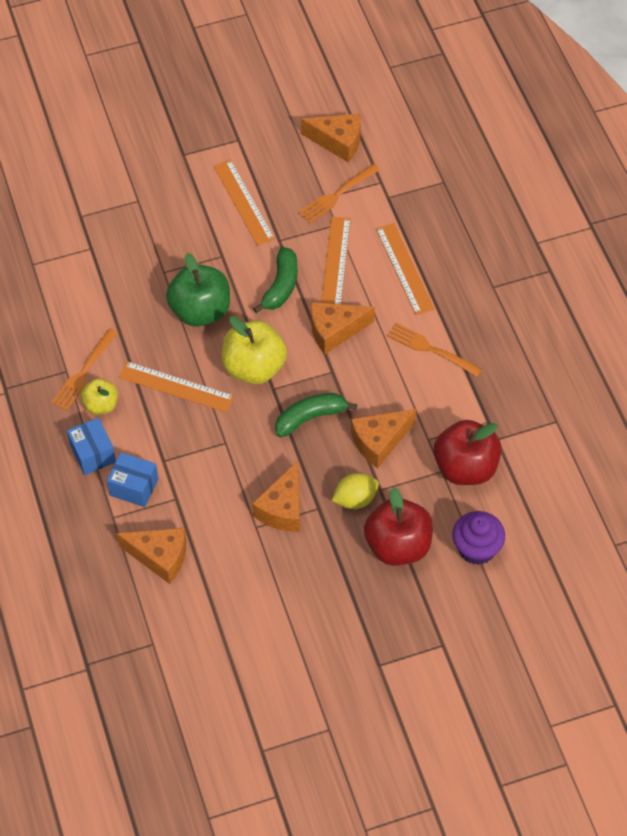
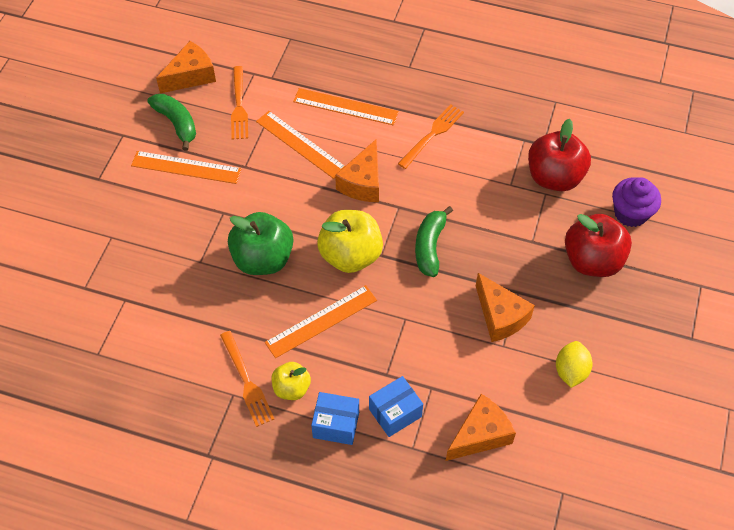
camera: 55 degrees left, 0 degrees up
green banana [253,247,298,313] -> green banana moved to [147,94,196,151]
yellow lemon [332,473,379,509] -> yellow lemon moved to [556,341,593,388]
orange cheese [351,409,416,468] -> none
orange fork [387,323,482,377] -> orange fork turned 150 degrees clockwise [398,104,464,169]

